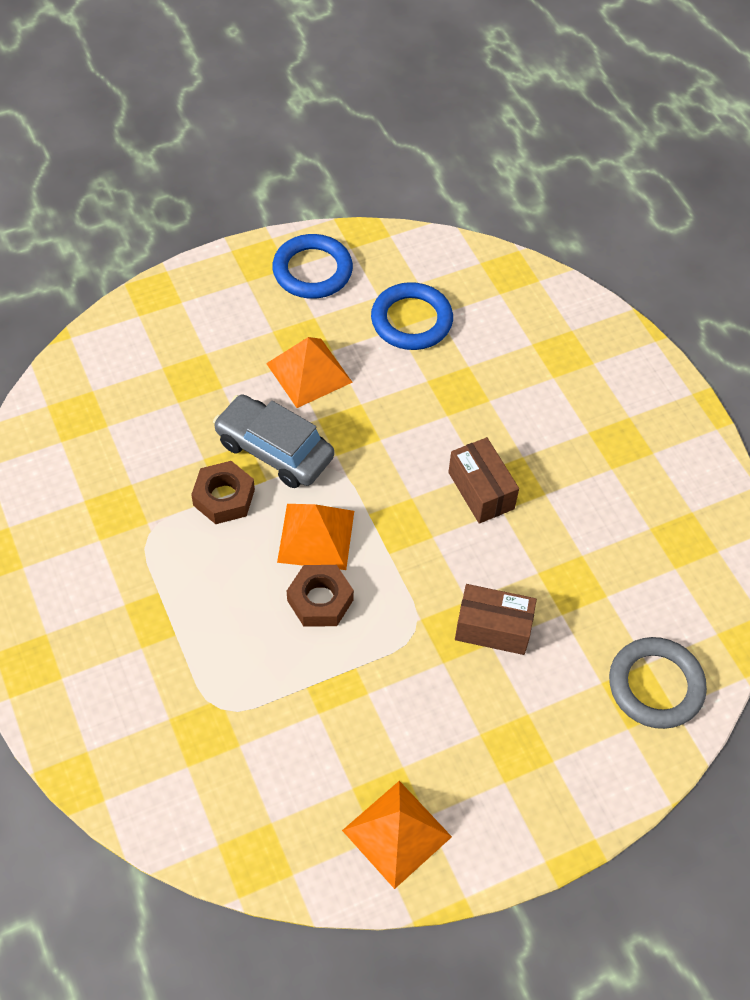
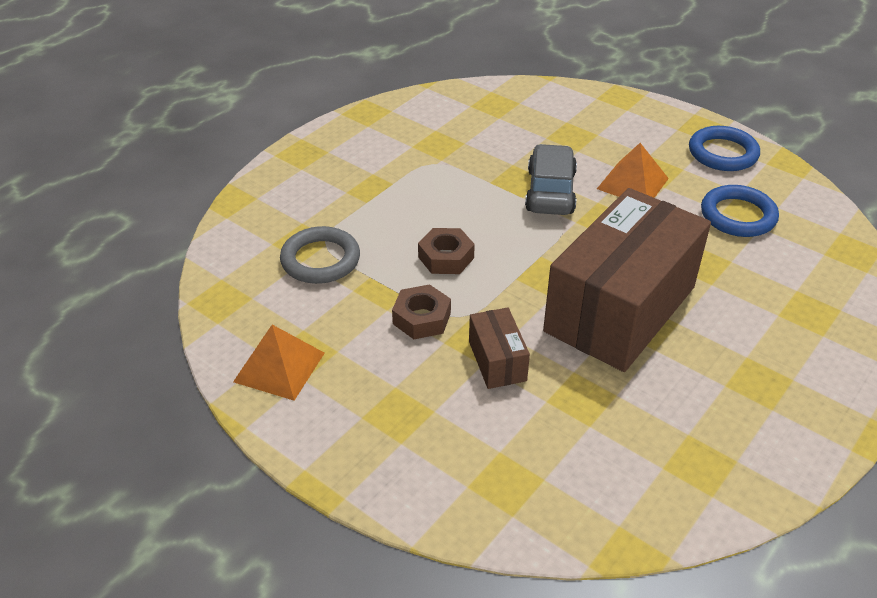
camera: 65 degrees right, 15 degrees down
brown nut [191,461,255,524] -> brown nut moved to [392,284,451,339]
orange pyramid [277,504,354,570] -> none
brown box [448,437,519,524] -> brown box [543,188,711,372], size x2.36
grey ring [609,637,707,729] -> grey ring moved to [280,226,360,284]

